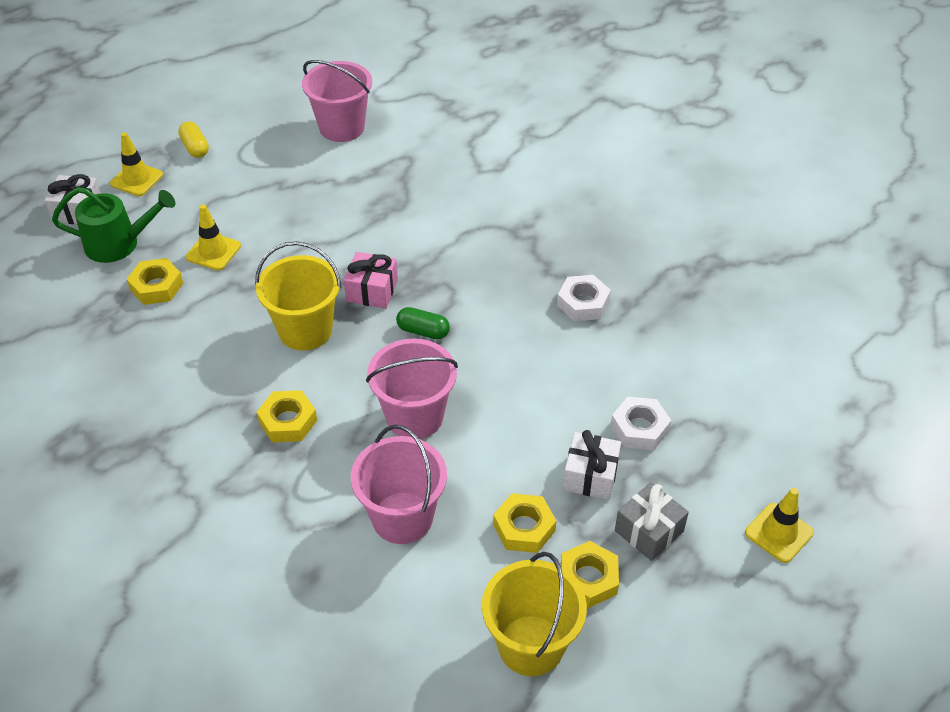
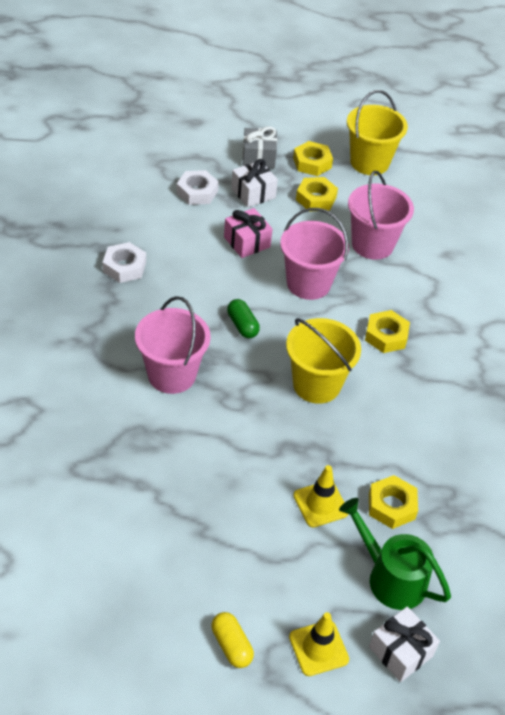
camera: 140 degrees left, 0 degrees up
yellow capsule [178,121,209,158] -> yellow capsule turned 45 degrees counterclockwise [211,612,254,668]
pink bucket [302,60,372,142] -> pink bucket moved to [135,296,211,394]
pink gift [344,252,398,309] -> pink gift moved to [224,208,273,258]
yellow traffic cone [745,488,814,563] -> none

